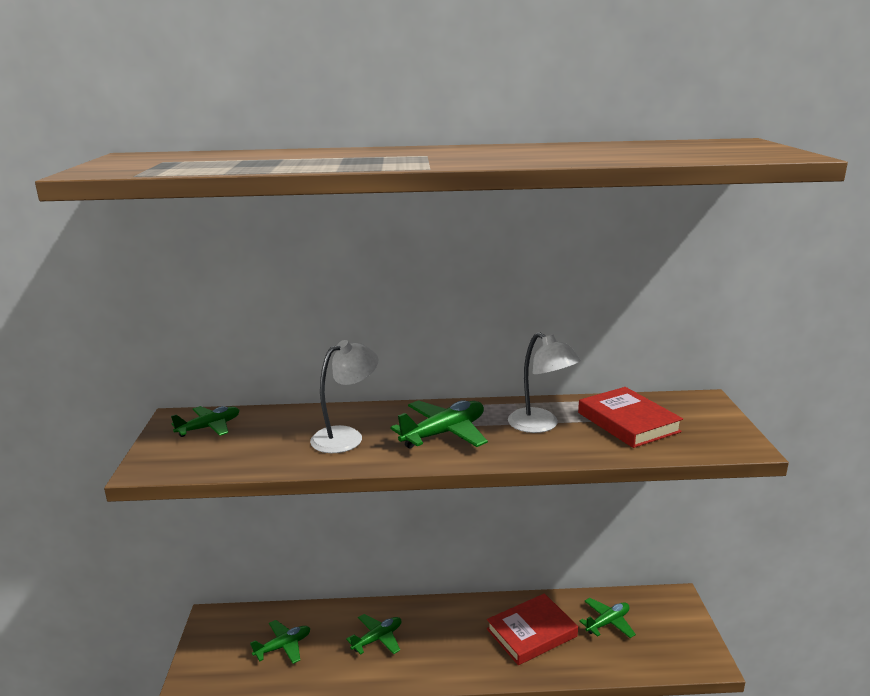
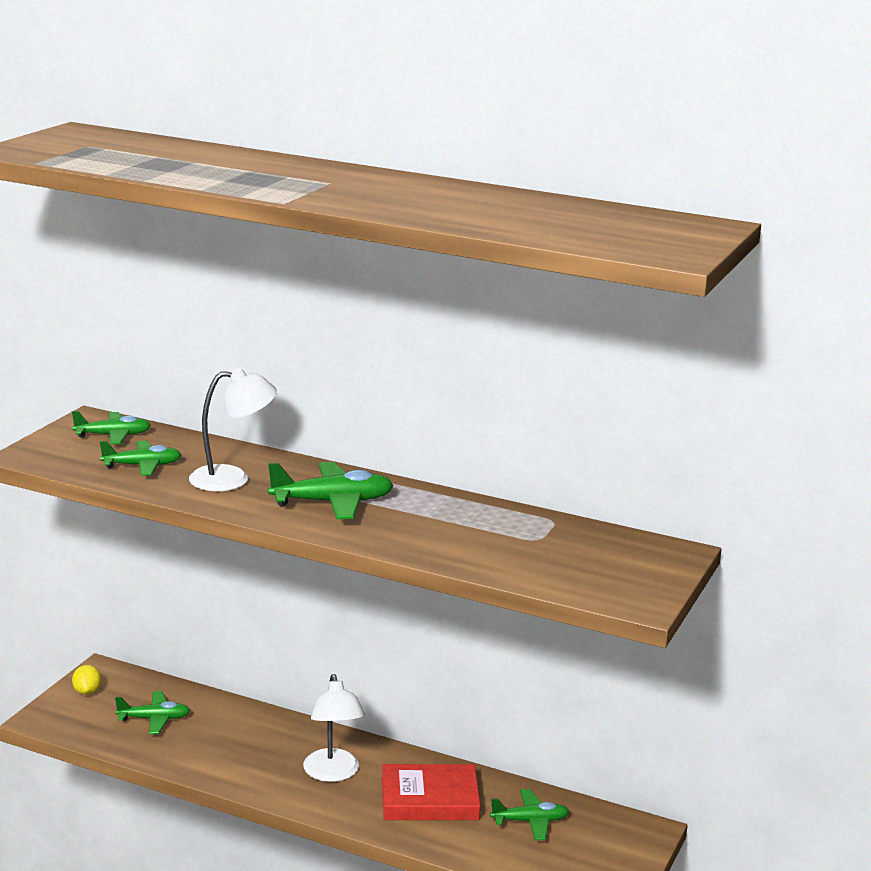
camera: 25 degrees right, 0 degrees up
green plane [346,614,401,655] -> green plane moved to [100,441,181,476]
white lamp [508,332,581,433] -> white lamp moved to [303,674,365,782]
red book [578,387,683,448] -> none
none -> yellow lemon [72,665,101,695]

